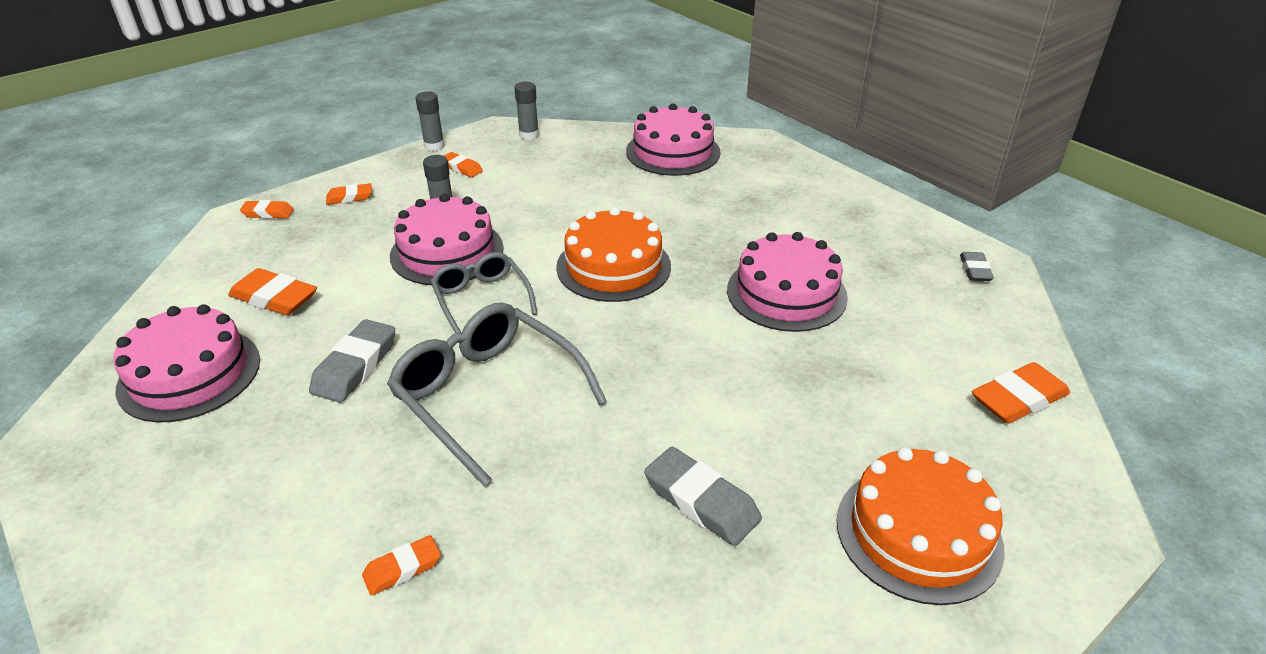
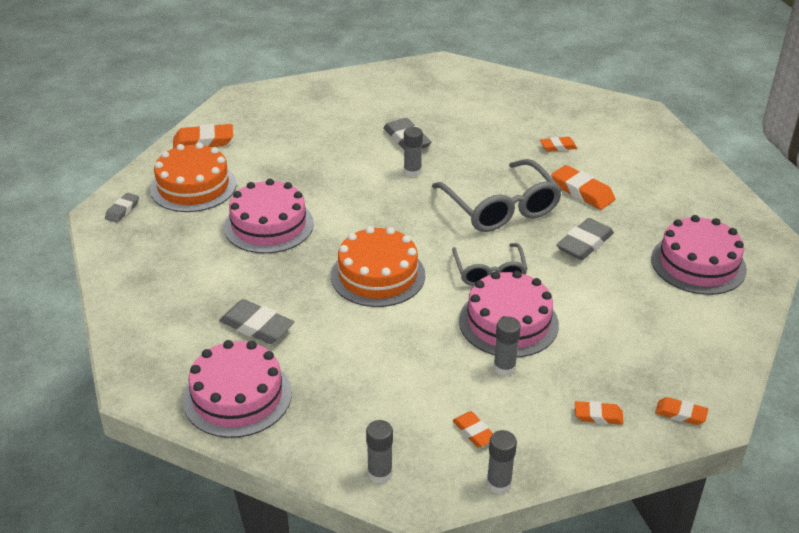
camera: 160 degrees left, 0 degrees up
orange eraser [228,268,317,315] -> orange eraser moved to [551,165,615,210]
orange cake [836,447,1005,605] -> orange cake moved to [150,142,236,212]
none -> grey eraser [219,299,294,344]
none -> grey glue stick [404,127,423,177]

